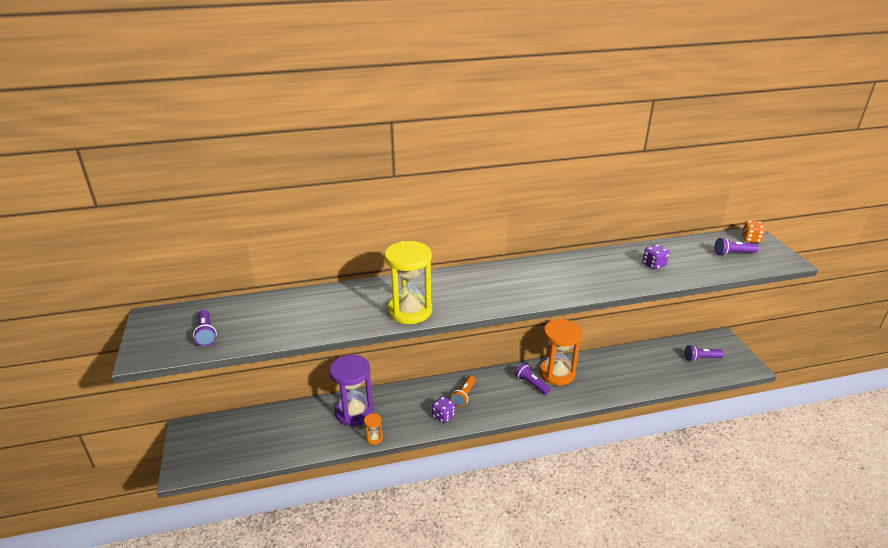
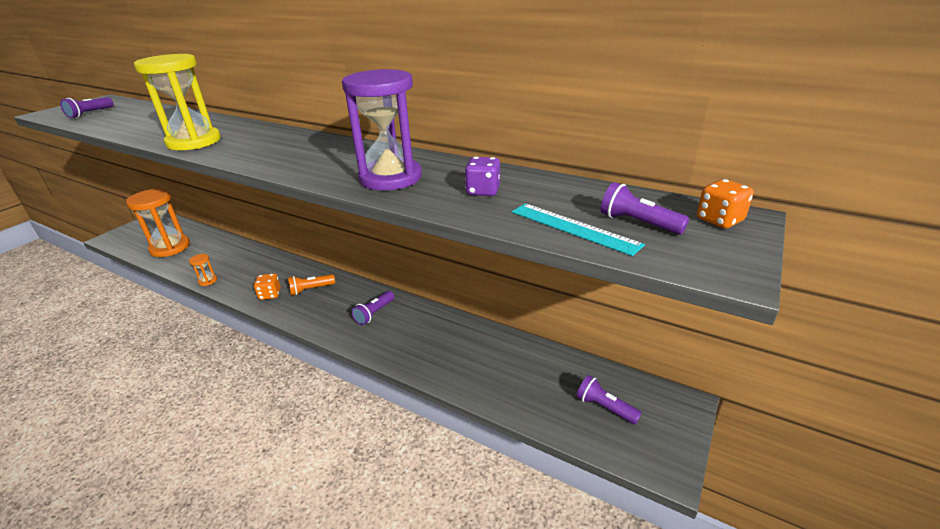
camera: 45 degrees right, 0 degrees up
purple hourglass [329,355,374,426] -> purple hourglass moved to [342,69,422,190]
purple dice [432,396,455,423] -> orange dice [254,273,281,300]
purple flashlight [515,363,550,395] -> purple flashlight turned 150 degrees counterclockwise [351,291,394,325]
orange hourglass [539,319,582,385] -> orange hourglass moved to [126,189,190,257]
none -> turquoise ruler [512,203,645,256]

